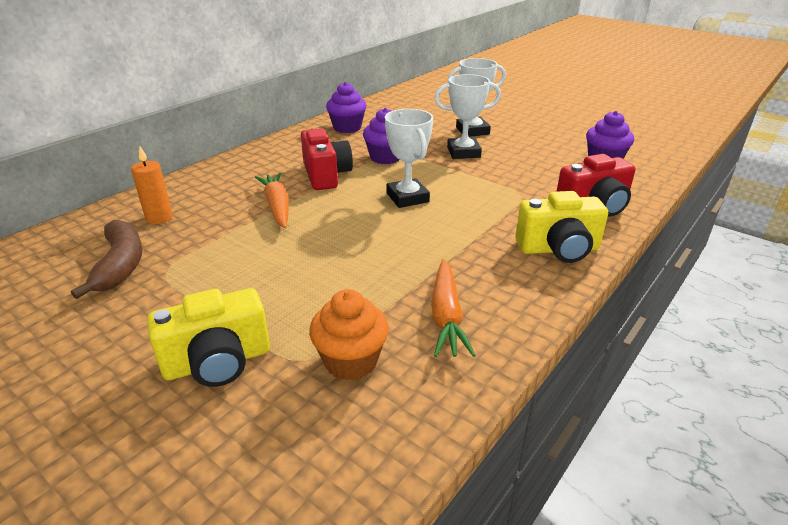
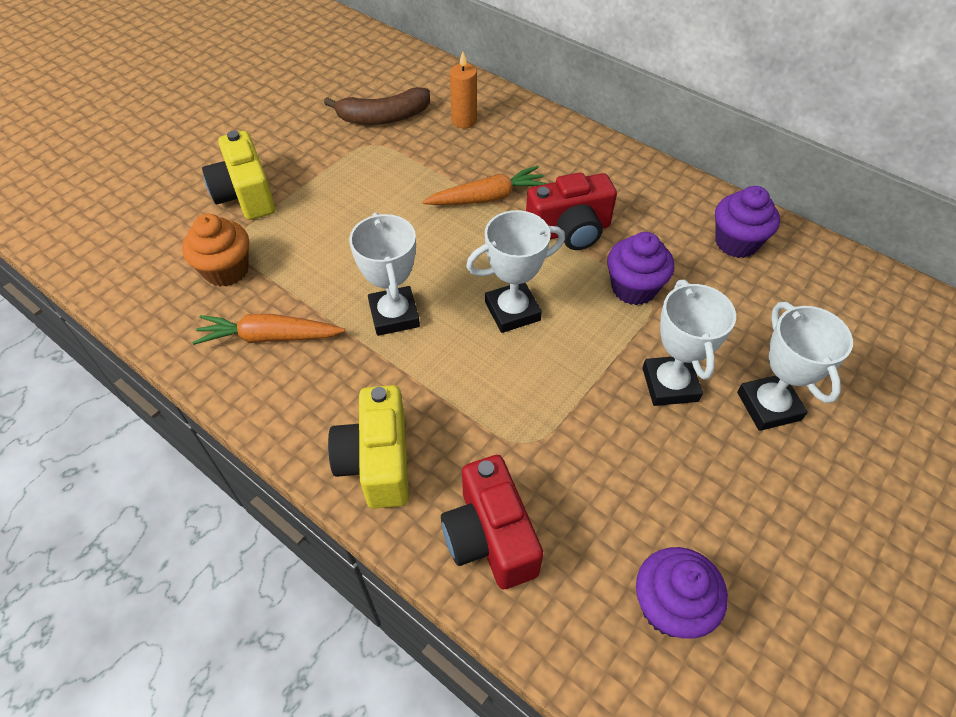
camera: 90 degrees right, 20 degrees up
none -> white trophy [349,212,420,336]

